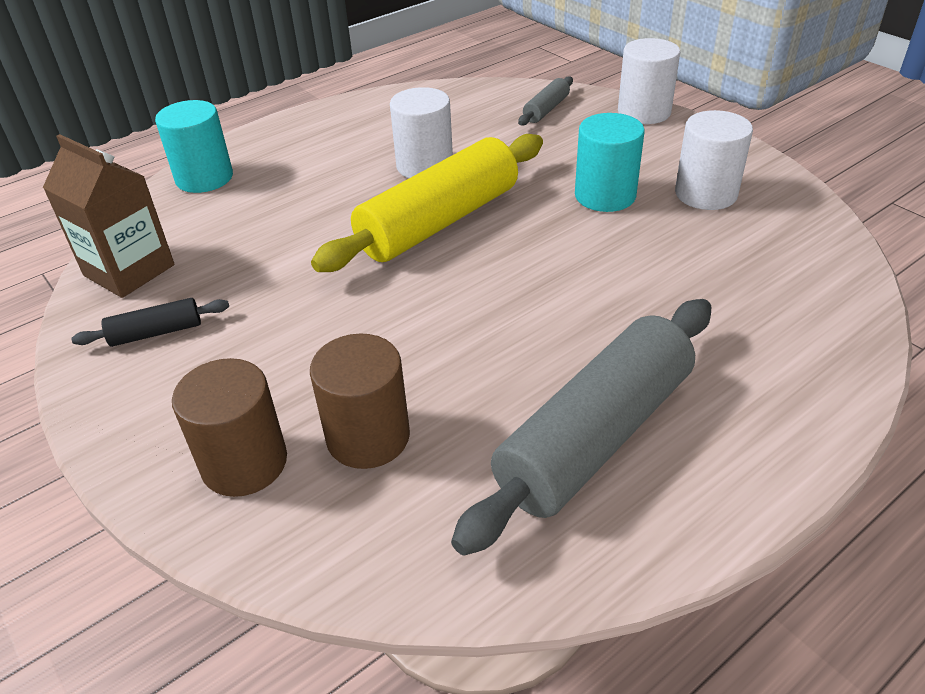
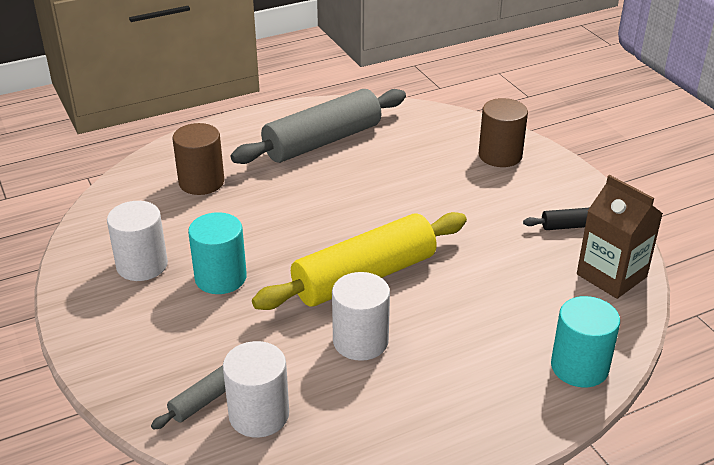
camera: 170 degrees left, 5 degrees down
brown cylinder [310,334,410,469] -> brown cylinder moved to [173,123,224,195]
white cylinder [618,38,680,124] -> white cylinder moved to [223,341,289,438]

